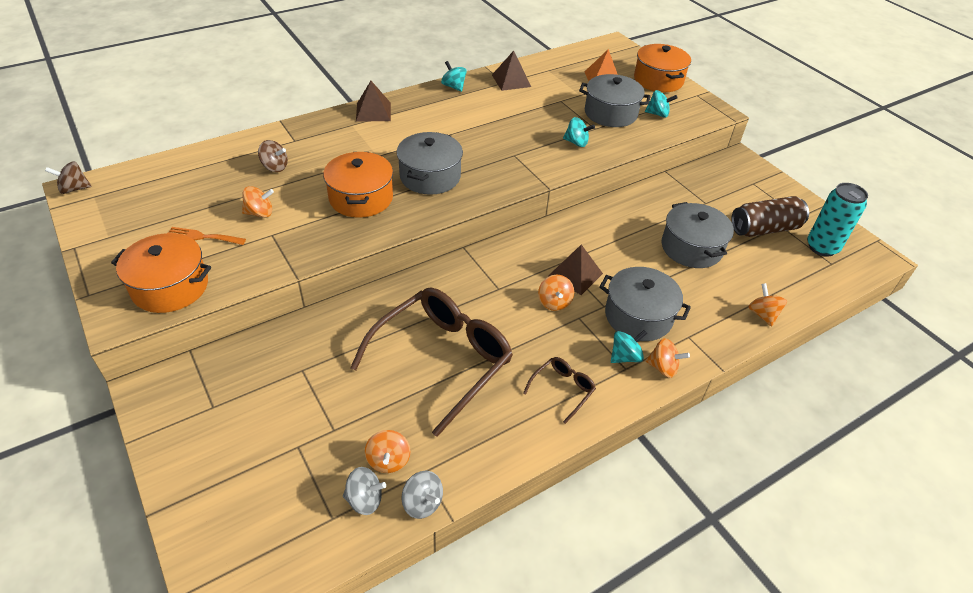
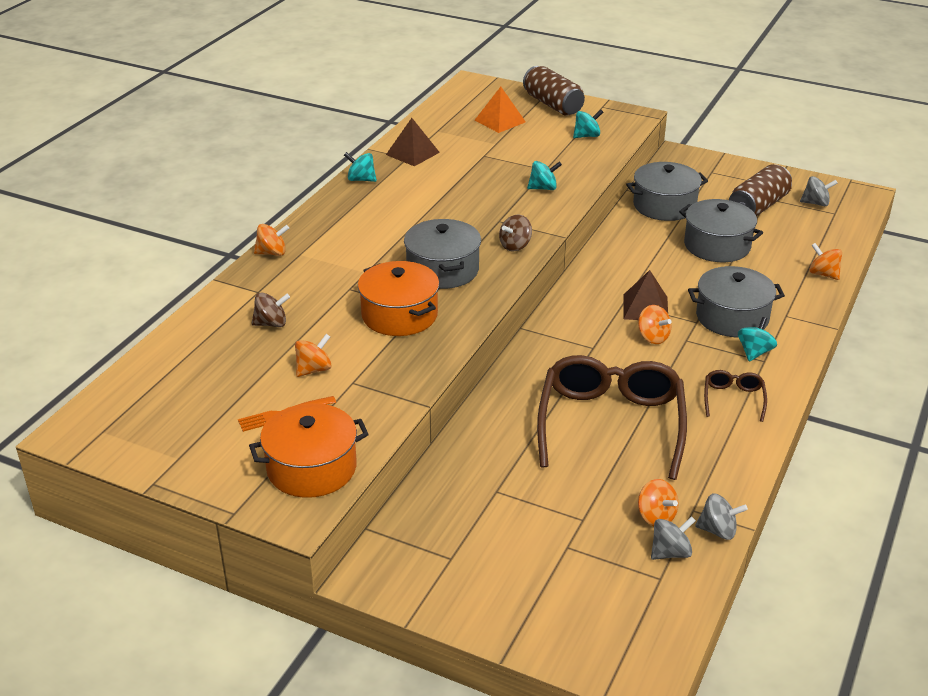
camera: 30 degrees left, 10 degrees down
brown spinning top [45,161,92,194] -> brown spinning top moved to [499,214,532,252]
brown pyramid [356,81,391,122] -> none
grey pot [579,74,651,127] -> grey pot moved to [626,162,708,221]
orange pot [634,44,691,92] -> brown can [523,66,585,116]
orange spinning top [645,338,690,378] -> orange spinning top moved to [254,224,289,256]
turquoise can [807,183,868,257] -> grey spinning top [800,176,837,206]

